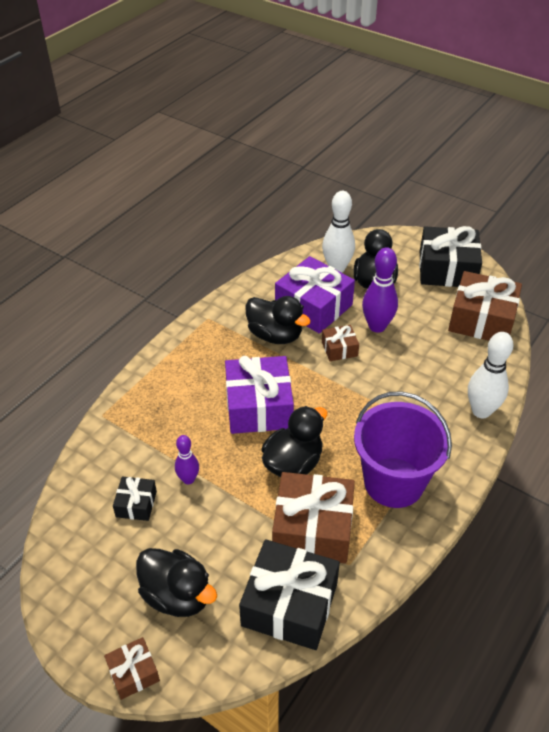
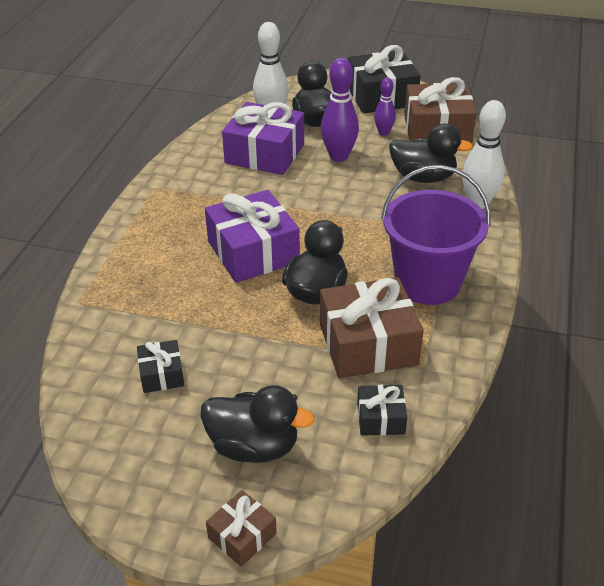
camera: 20 degrees left, 5 degrees down
purple bowling pin [175,435,199,484] -> purple bowling pin moved to [374,78,396,136]
black gift [239,539,340,650] -> black gift [357,385,407,436], size x0.50
black duck [245,296,311,344] -> black duck moved to [389,124,473,183]
brown gift [322,325,359,361] -> none

